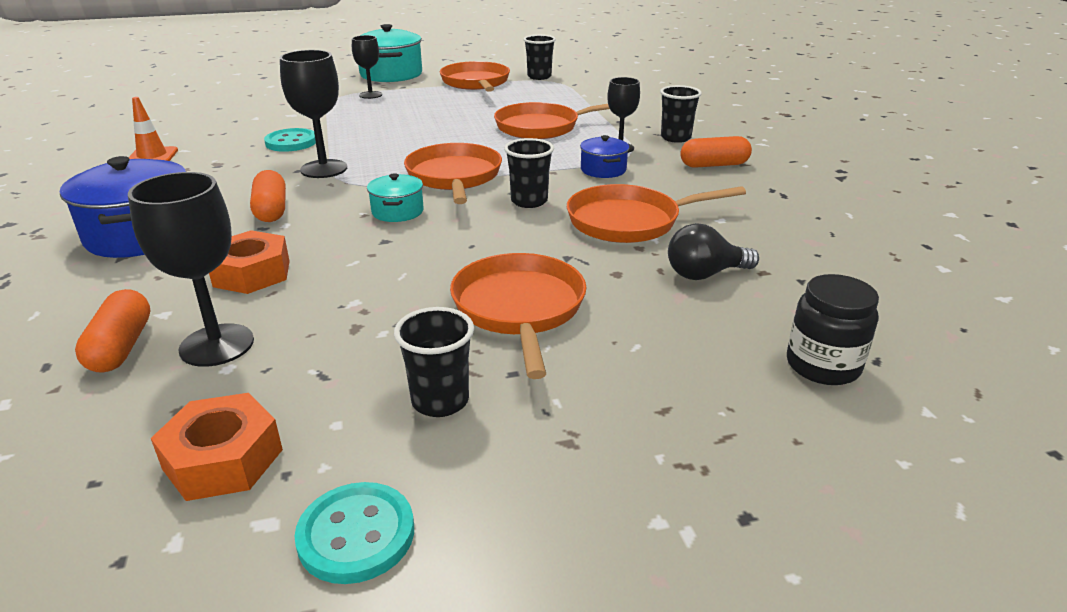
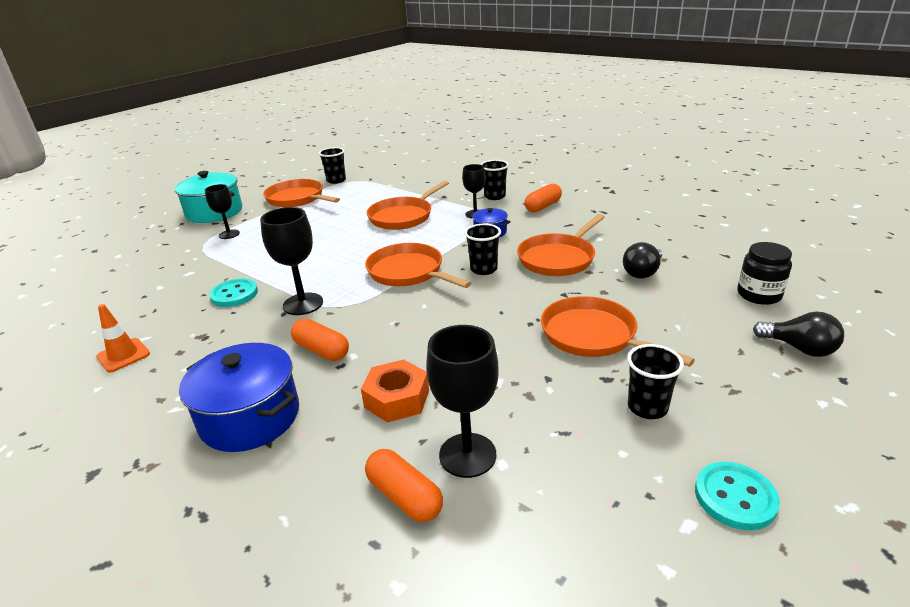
camera: 35 degrees left, 0 degrees up
orange nut [151,393,283,501] -> none
turquoise pot [367,173,424,222] -> none
none -> black light bulb [753,311,844,357]

